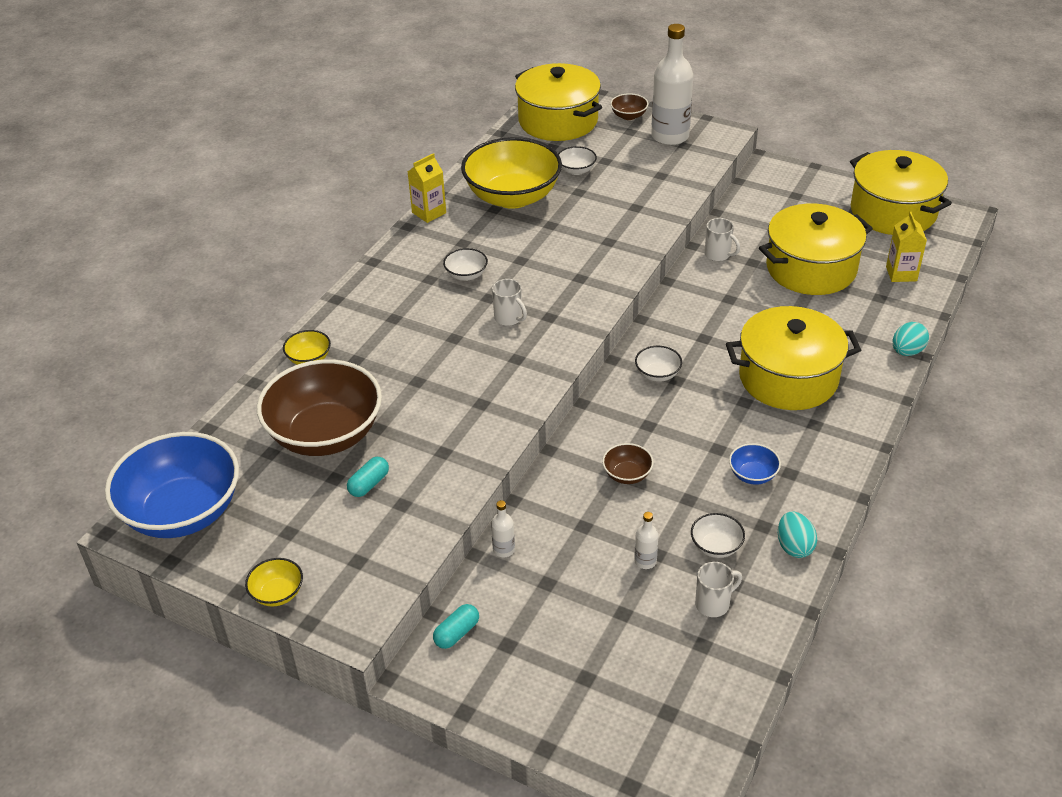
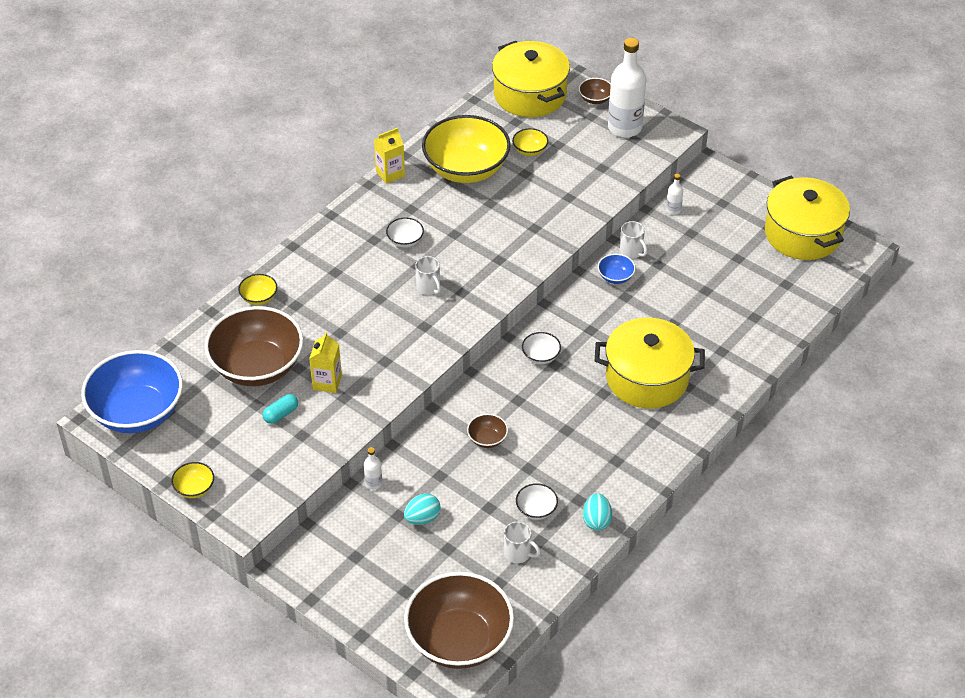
camera: 10 degrees right, 5 degrees up
turquoise capsule [433,604,479,649] -> none
white bowl [558,146,597,175] -> yellow bowl [512,128,548,156]
white bottle [634,512,659,569] -> white bottle moved to [666,174,683,215]
white mug [695,562,742,617] -> white mug turned 45 degrees clockwise [504,521,541,563]
blue bowl [729,443,781,485] -> blue bowl moved to [598,254,635,284]
yellow pot [759,204,873,295] -> none
yellow carton [886,212,927,282] -> yellow carton moved to [309,332,342,393]
turquoise egg [893,322,929,356] -> turquoise egg moved to [404,493,441,525]
none -> brown bowl [404,572,514,669]

